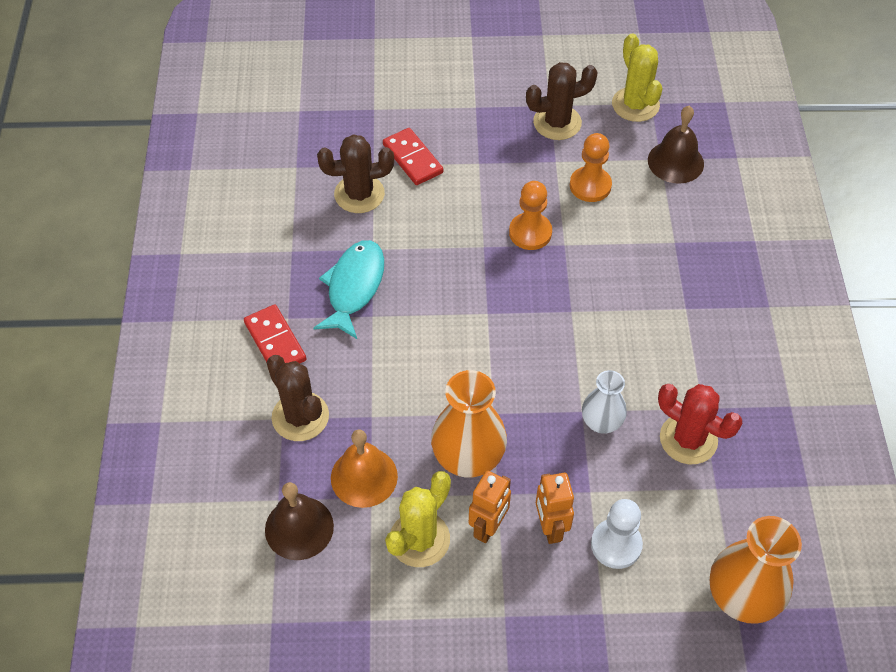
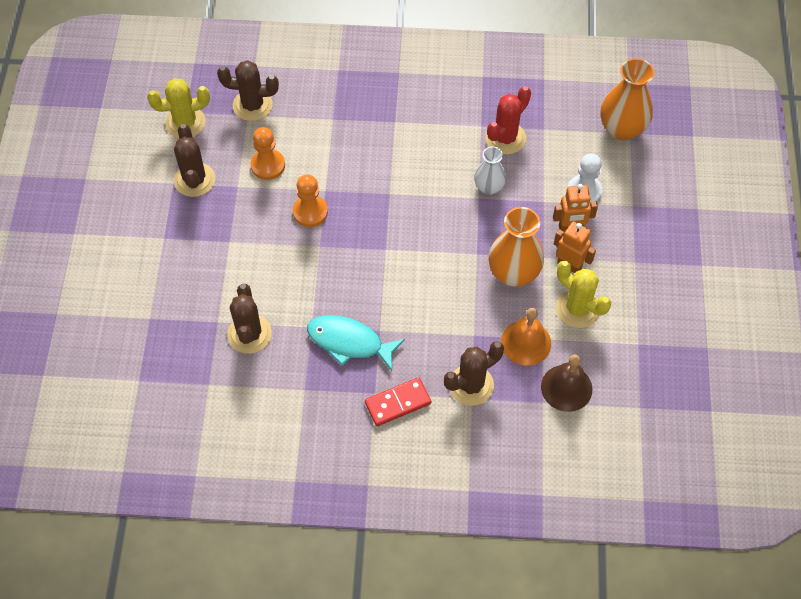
camera: 85 degrees left, 5 degrees up
red domino [383,128,443,185] -> none
brown bell [648,106,704,184] -> brown cactus [217,60,279,121]

